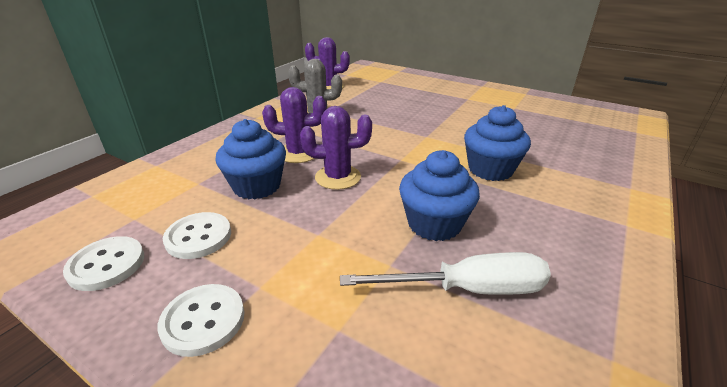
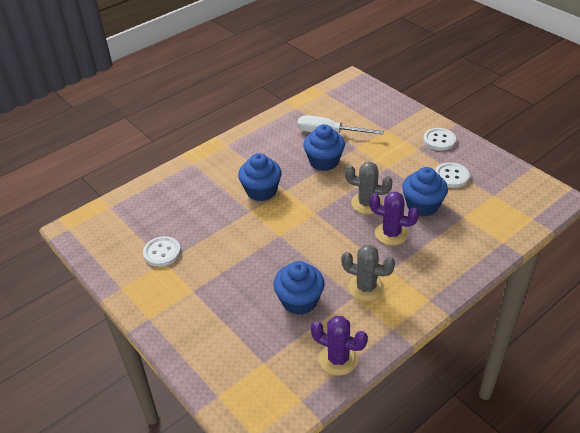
camera: 160 degrees left, 10 degrees up
white button [63,236,144,291] -> white button moved to [143,236,181,267]
purple cactus [300,106,372,190] -> grey cactus [345,162,393,214]
none -> blue cupcake [273,261,324,315]

